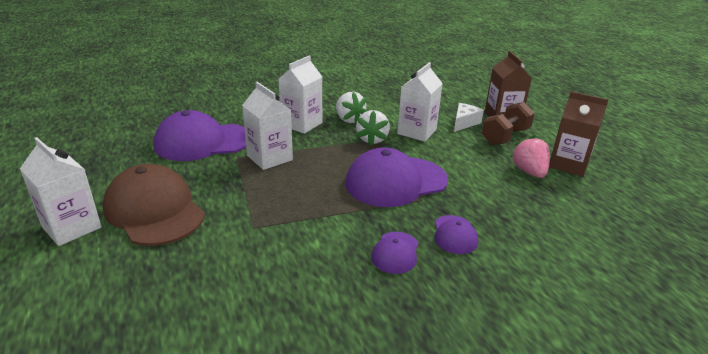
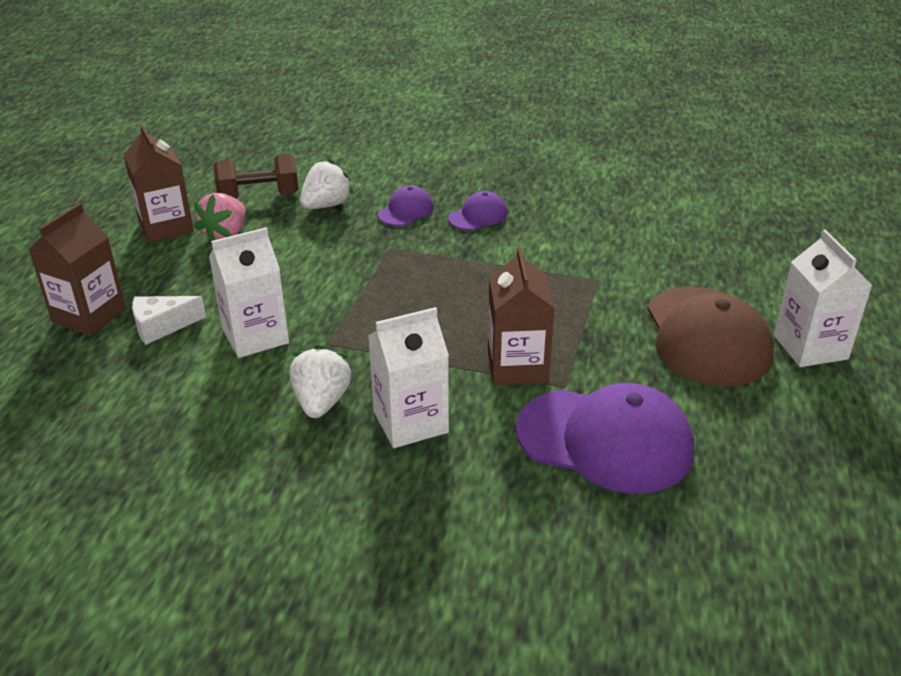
camera: 145 degrees left, 5 degrees up
white carton [242,82,293,170] -> brown carton [488,247,554,386]
purple cap [346,147,448,207] -> none
white strawberry [356,110,390,146] -> white strawberry moved to [300,159,353,209]
brown dumbbell [482,102,535,145] -> brown dumbbell moved to [213,154,298,199]

